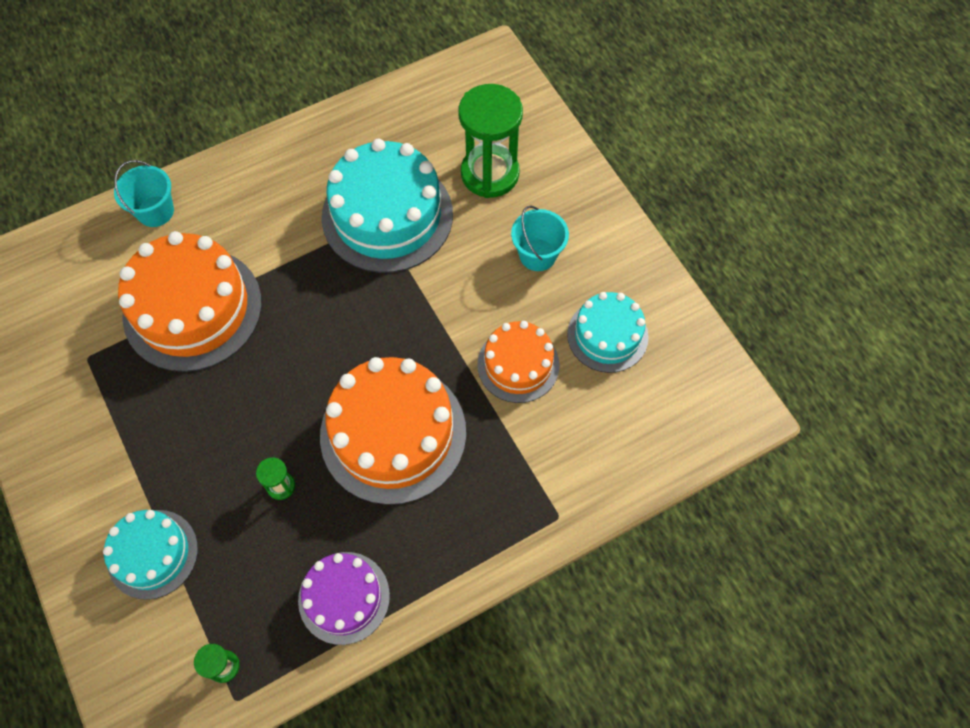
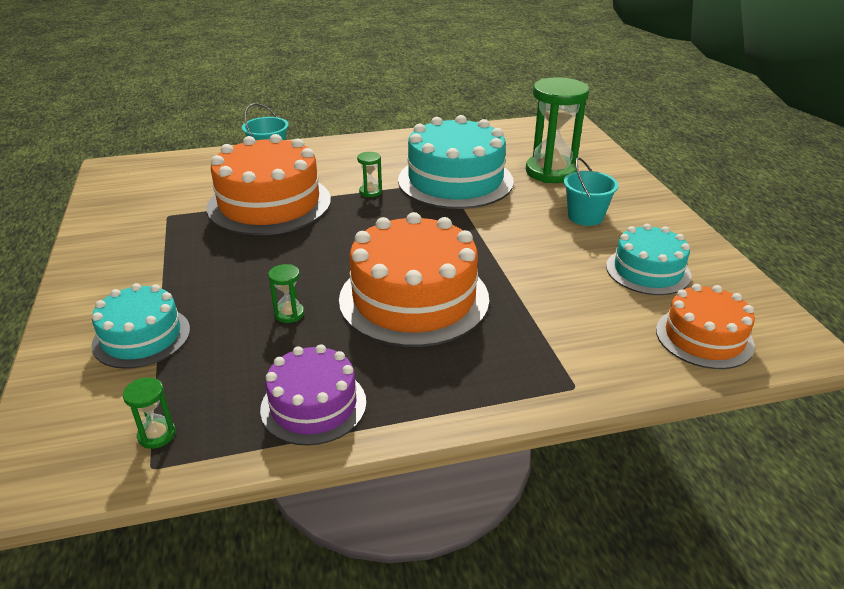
camera: 15 degrees right, 30 degrees down
orange cake [477,321,560,403] -> orange cake moved to [656,284,755,369]
none -> green hourglass [357,152,382,197]

